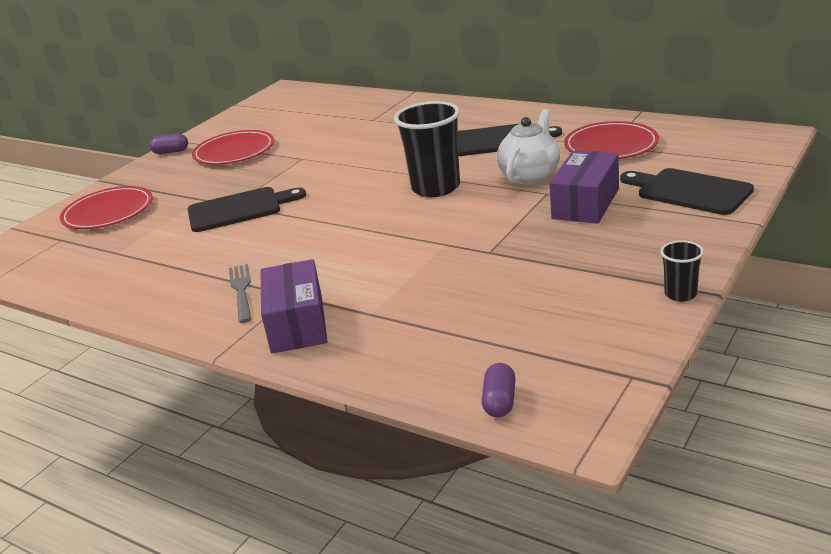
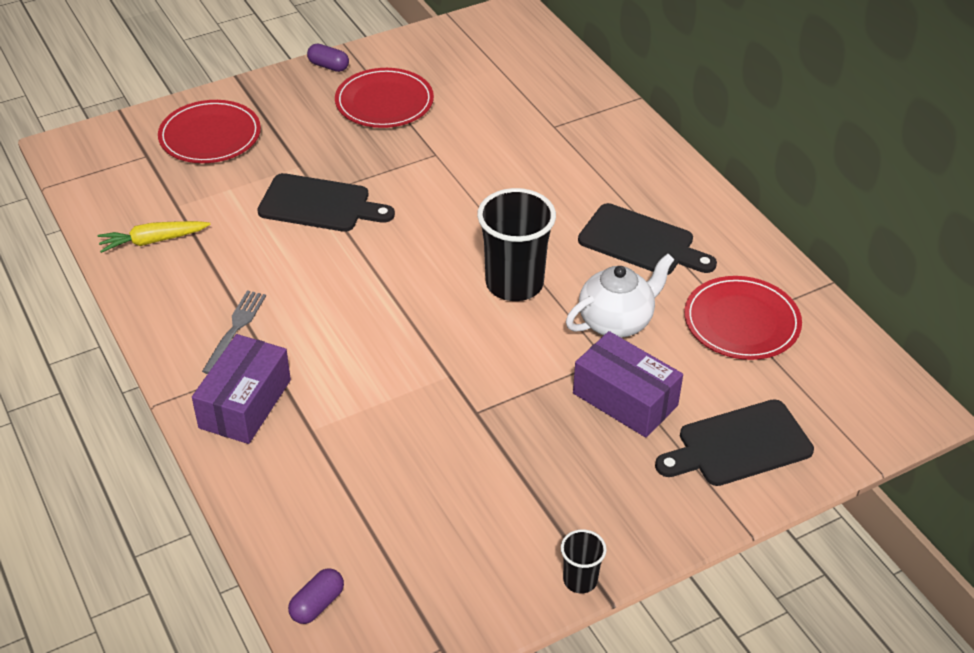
camera: 25 degrees right, 15 degrees up
purple box [549,150,619,224] -> purple box turned 75 degrees clockwise [573,331,683,438]
black cutting board [620,168,754,215] -> black cutting board turned 90 degrees counterclockwise [655,399,814,486]
none -> yellow carrot [97,221,211,253]

